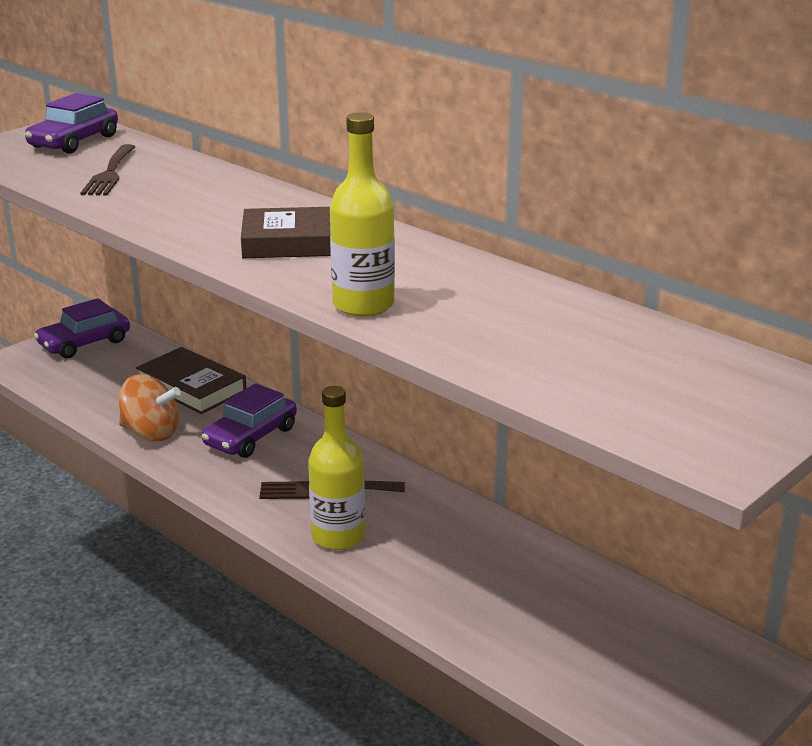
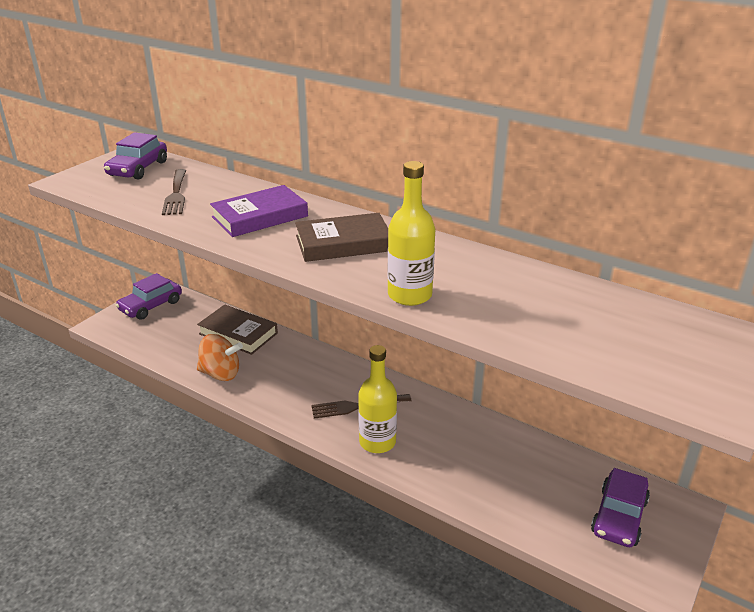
camera: 10 degrees left, 5 degrees up
purple car [202,383,297,458] -> purple car moved to [591,468,650,547]
none -> purple book [210,185,308,237]

